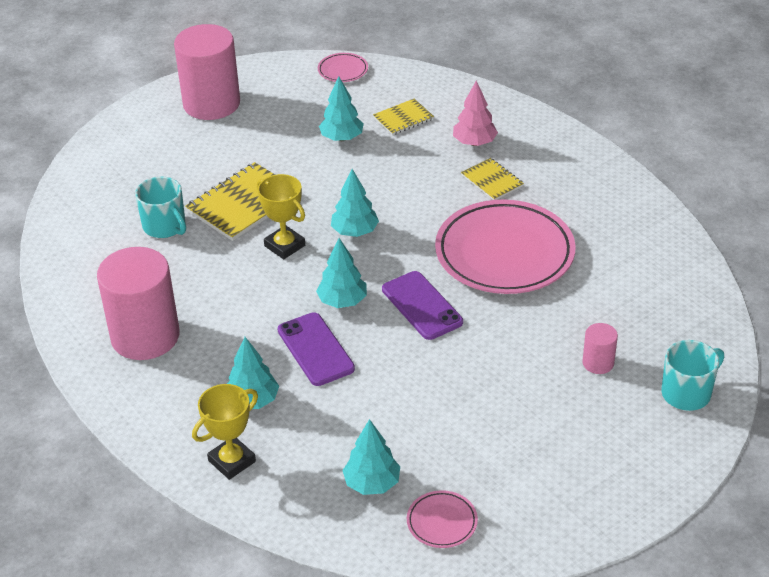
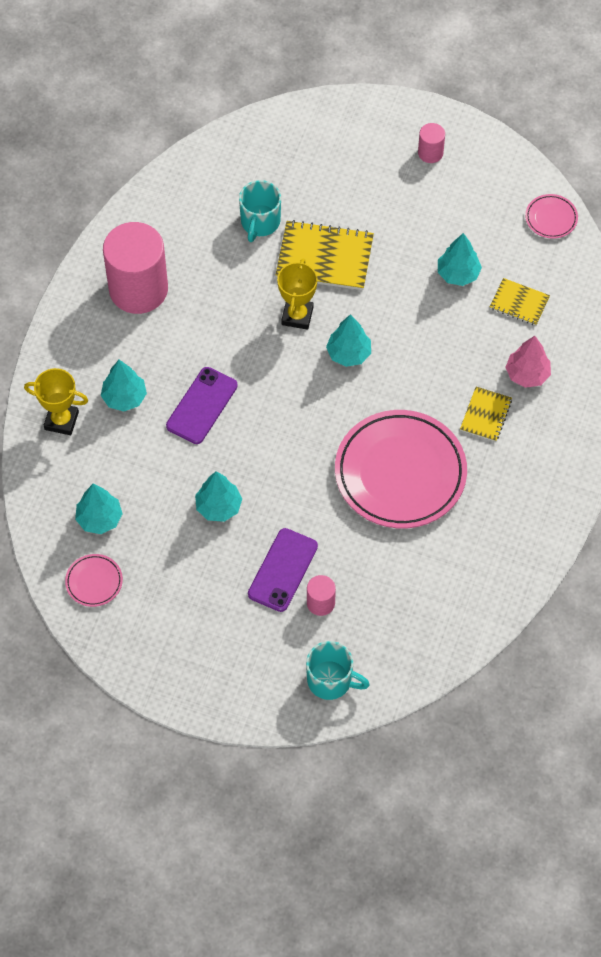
camera: 55 degrees right, 20 degrees up
pink cylinder [174,24,240,120] -> pink cylinder [418,123,445,163], size x0.45
turquoise tree [316,238,367,308] -> turquoise tree moved to [195,471,242,522]
purple phone [382,271,463,340] -> purple phone moved to [248,528,318,612]

